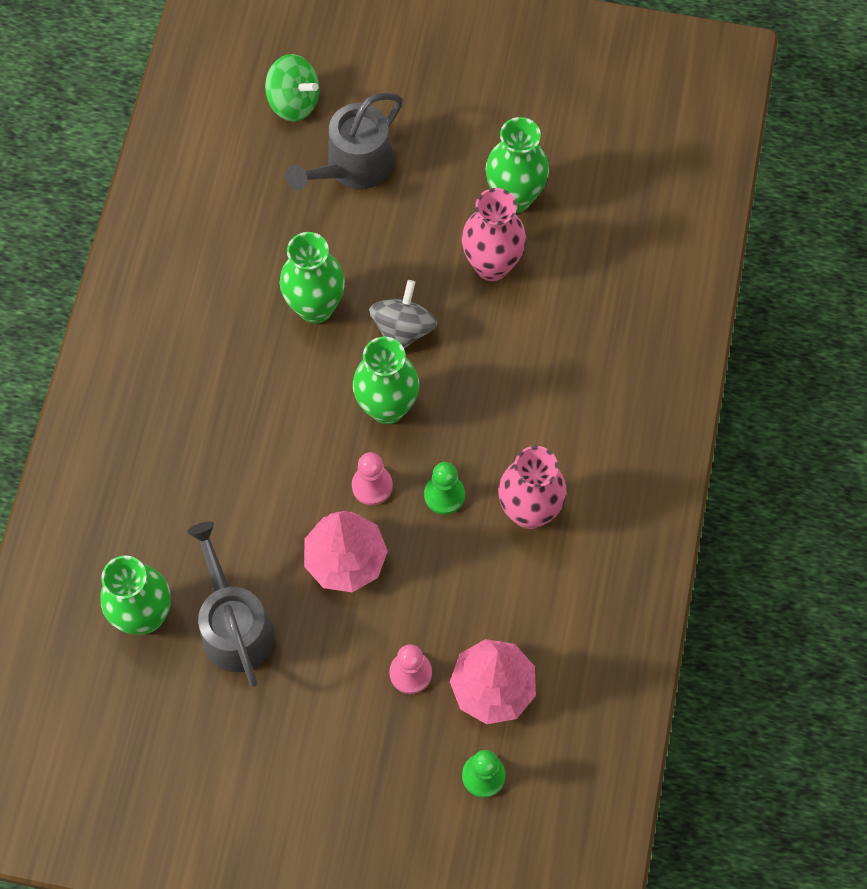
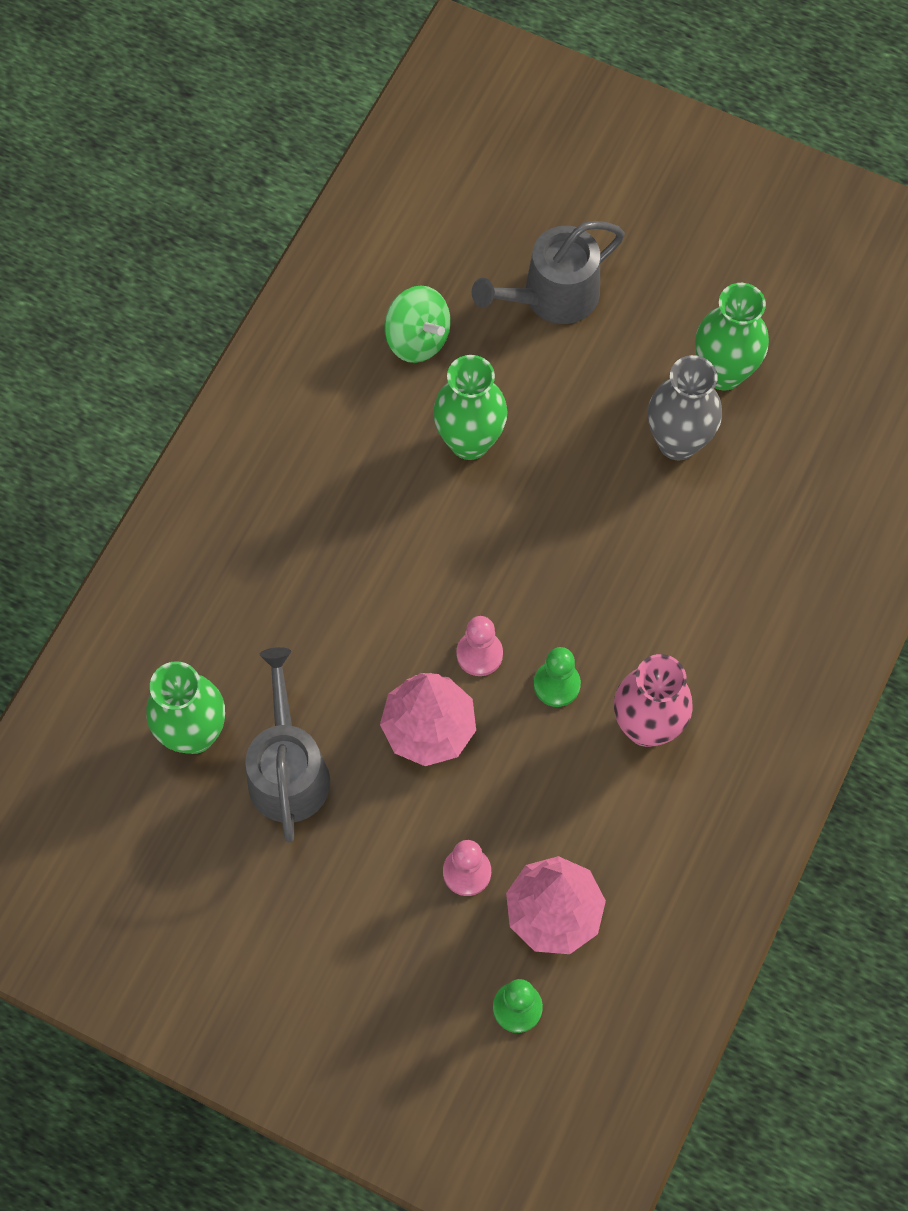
camera: 15 degrees right, 0 degrees up
green spinning top [265,54,319,122] -> green spinning top moved to [384,286,451,363]
green vase [353,337,419,424] -> none
grey spinning top [369,280,437,349] -> none
pink vase [462,188,526,281] -> grey vase [648,355,722,461]

